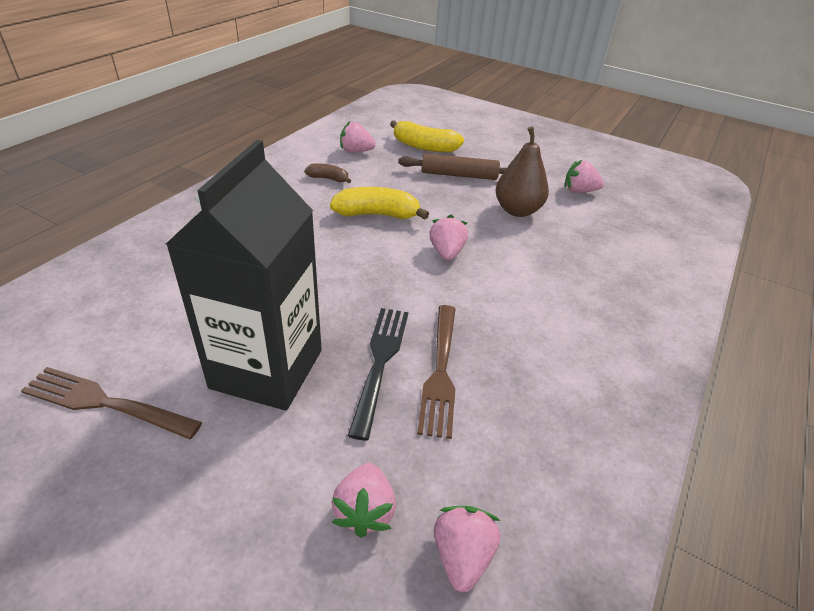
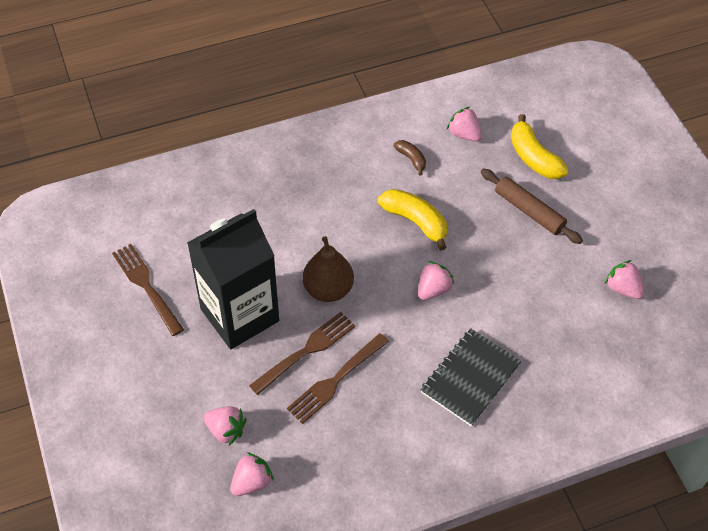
camera: 40 degrees right, 15 degrees up
pink strawberry [332,463,396,538] -> pink strawberry turned 105 degrees counterclockwise [203,406,246,445]
black fork [348,308,408,441] -> brown fork [249,312,355,395]
brown pear [495,126,549,217] -> brown pear moved to [303,236,354,302]
none -> black notebook [420,329,522,427]

